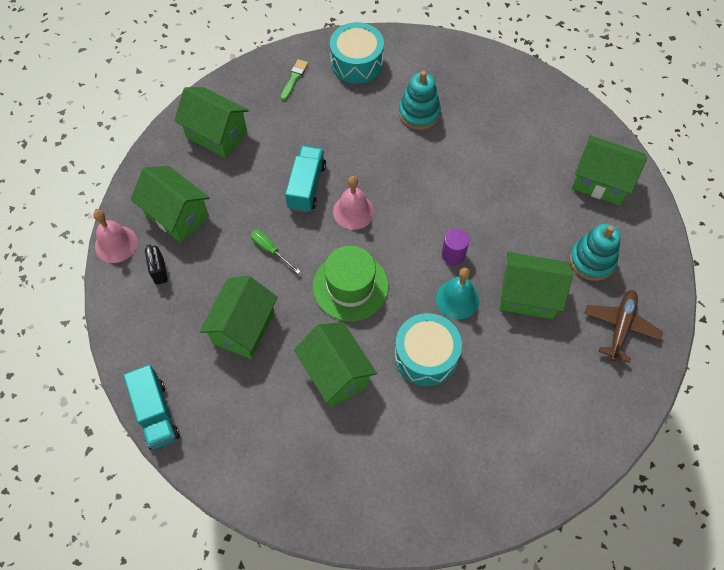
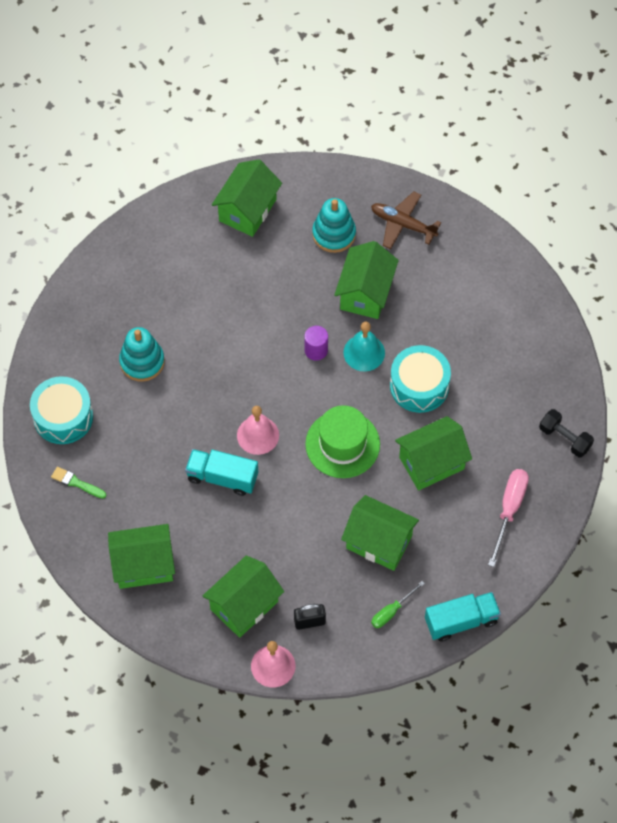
camera: 85 degrees left, 0 degrees up
green house [174,87,249,158] -> green house turned 45 degrees clockwise [108,524,175,589]
green screwdriver [250,230,301,274] -> green screwdriver moved to [371,581,425,628]
none -> pink screwdriver [488,469,529,567]
none -> black dumbbell [539,409,594,457]

